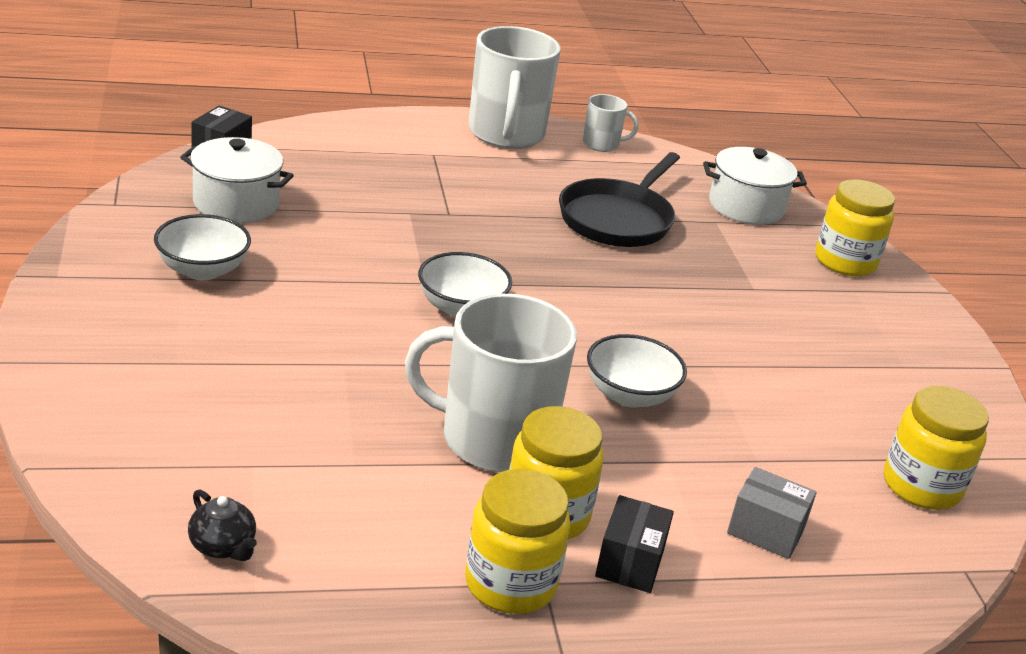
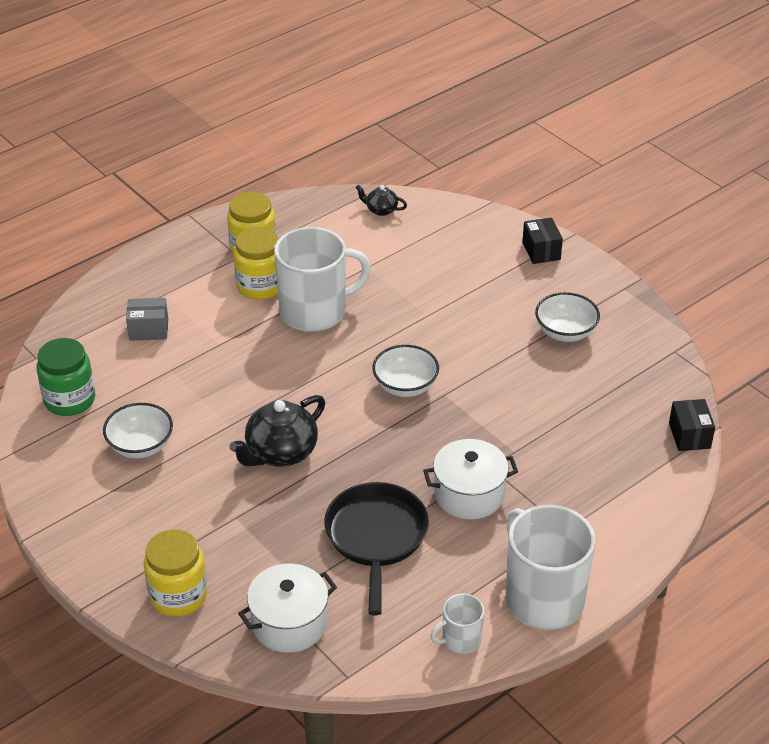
camera: 155 degrees right, 10 degrees up
white pot [180,137,294,223] -> white pot moved to [423,439,518,520]
white bowl [587,334,687,408] -> white bowl moved to [103,403,173,458]
black box [595,495,674,593] -> black box moved to [522,217,563,264]
yellow jar [884,386,989,510] -> green jar [37,338,95,416]
none -> black teapot [229,395,325,466]

